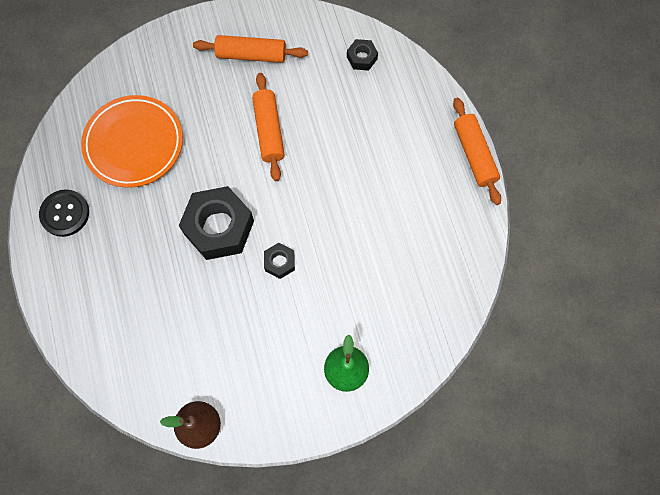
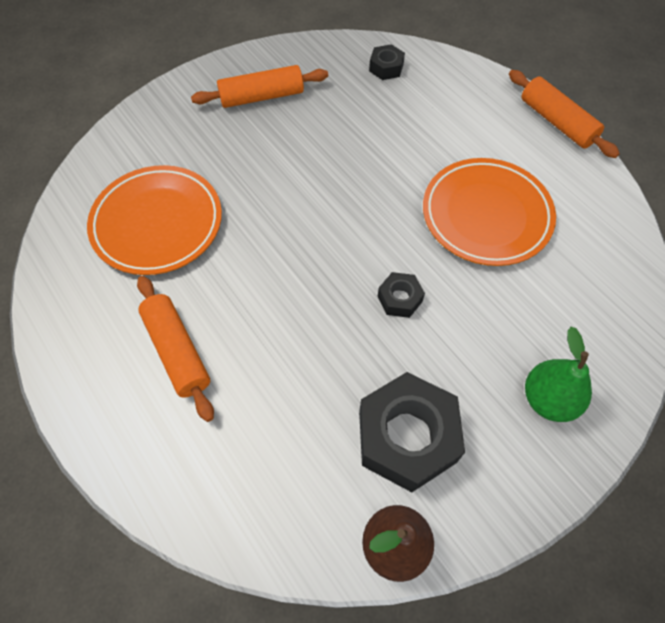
camera: 20 degrees left, 10 degrees down
black button [39,189,89,237] -> none
black nut [179,186,254,260] -> black nut moved to [359,372,465,492]
orange rolling pin [252,73,285,181] -> orange rolling pin moved to [137,276,214,422]
none -> orange plate [423,158,556,266]

